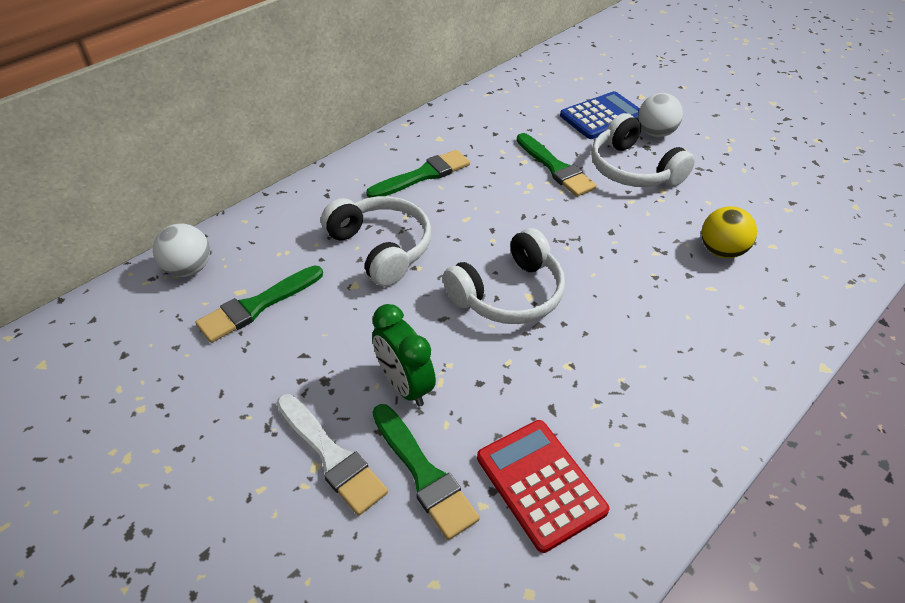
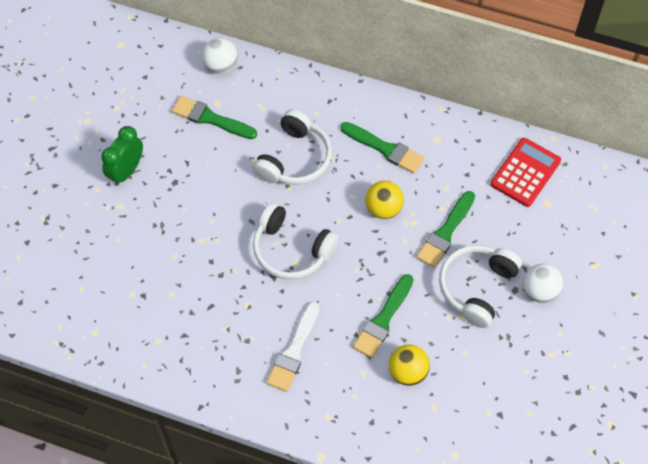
camera: 65 degrees right, 15 degrees up
white brush [276,394,388,516] -> white brush moved to [266,301,319,392]
green clock [372,304,436,407] -> green clock moved to [101,126,143,185]
green brush [373,404,480,540] -> green brush moved to [353,274,414,358]
red calculator [477,420,609,553] -> red calculator moved to [490,138,561,207]
blue calculator [560,91,640,139] -> none
none -> yellow ball [366,181,404,219]

